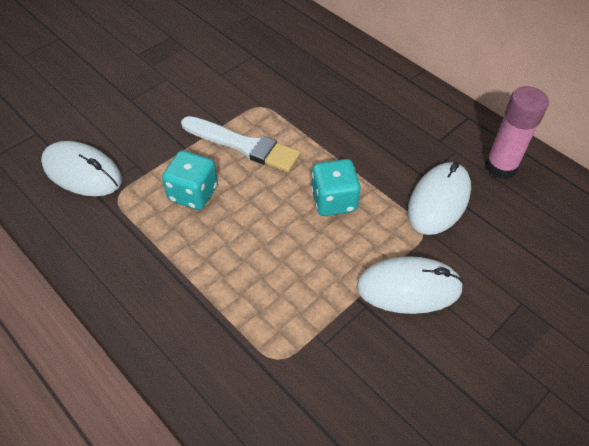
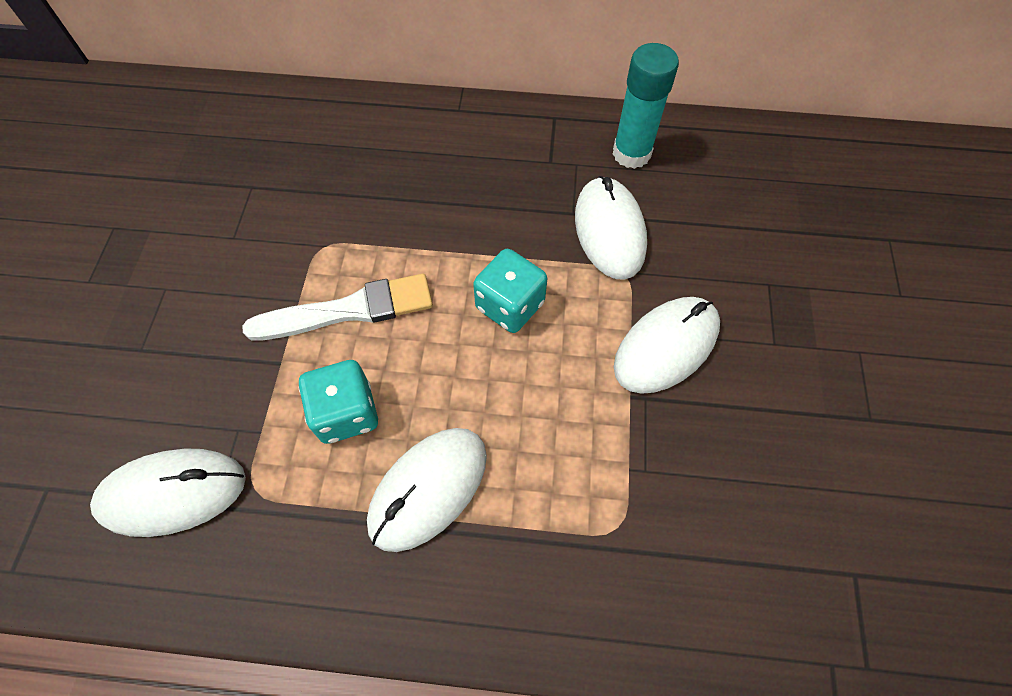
camera: 40 degrees left, 10 degrees up
pink glue stick [485,86,549,179] -> turquoise glue stick [612,43,679,169]
none -> white mouse [367,428,487,552]

